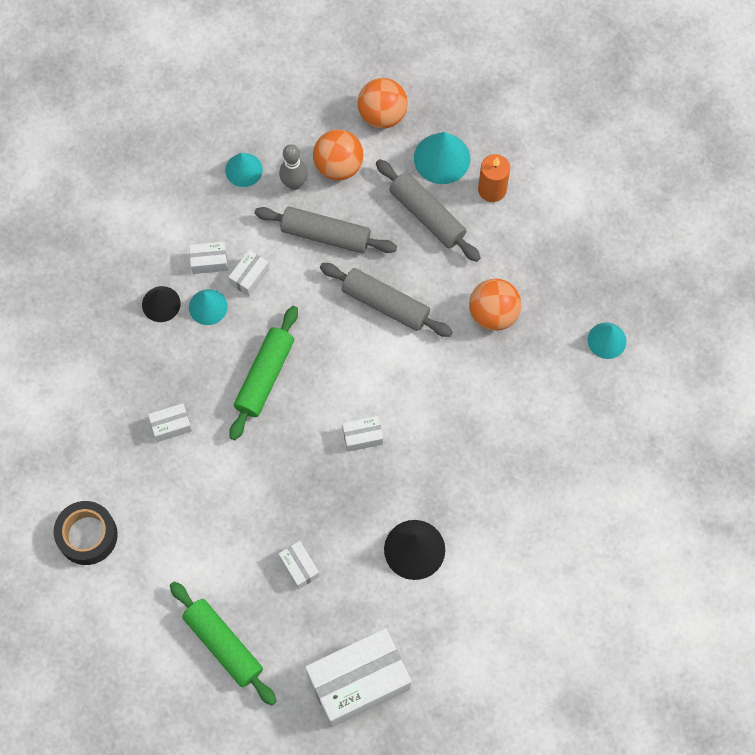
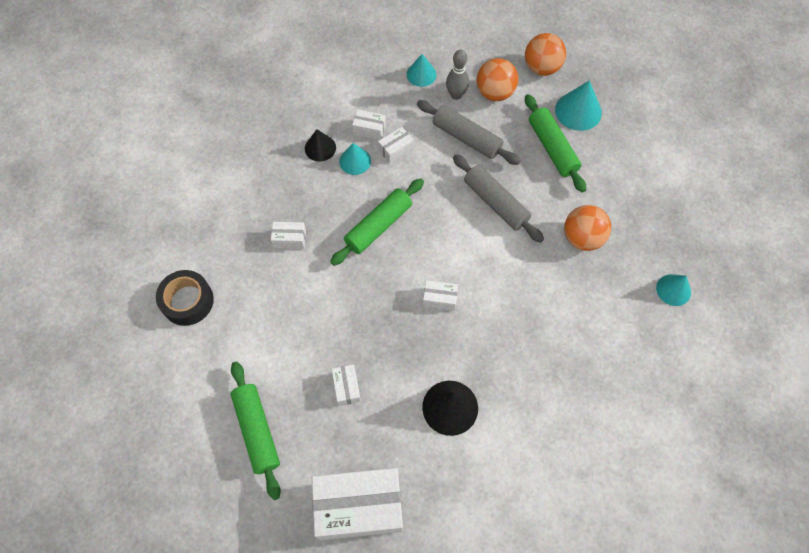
camera: 20 degrees right, 5 degrees down
grey rolling pin [376,159,481,262] -> green rolling pin [525,94,586,193]
orange candle [478,154,510,202] -> none

